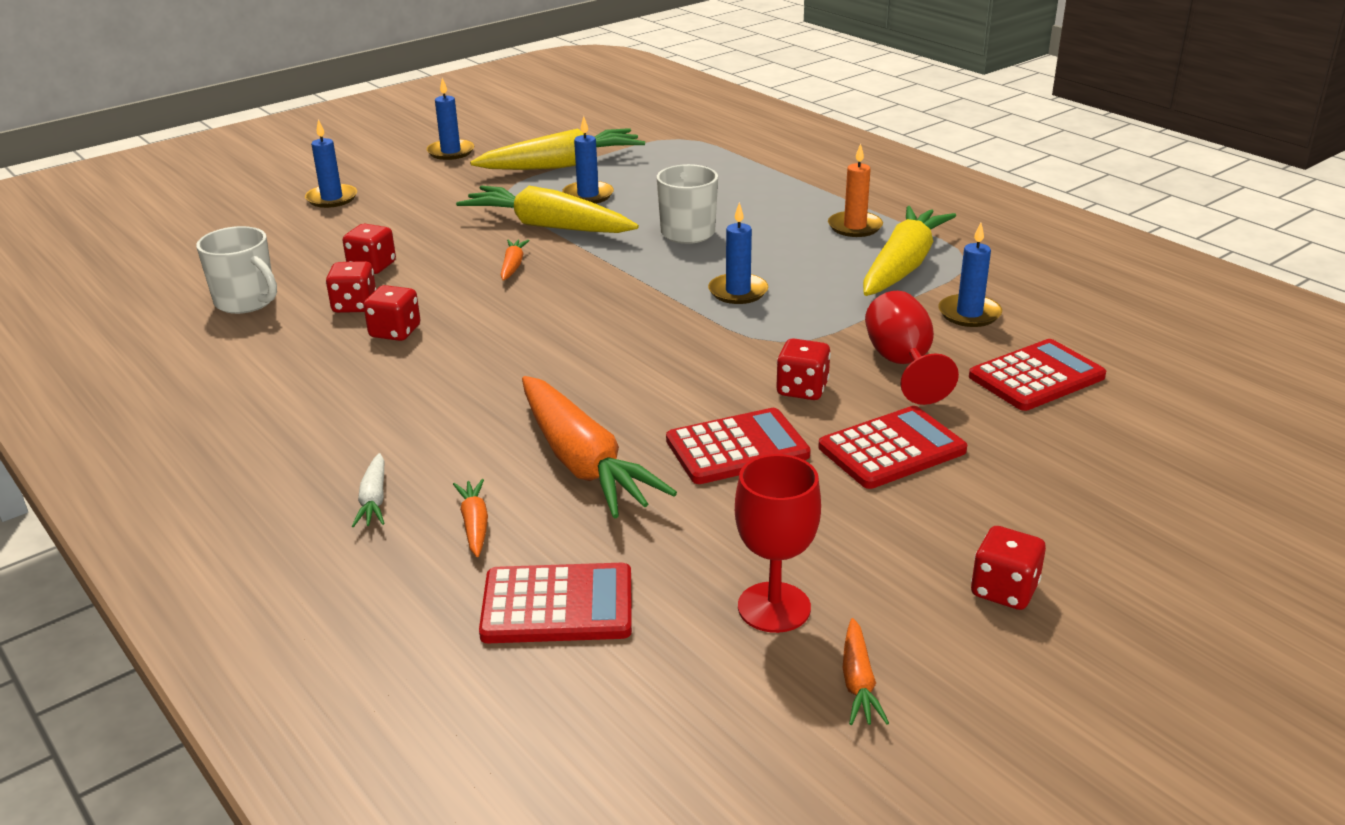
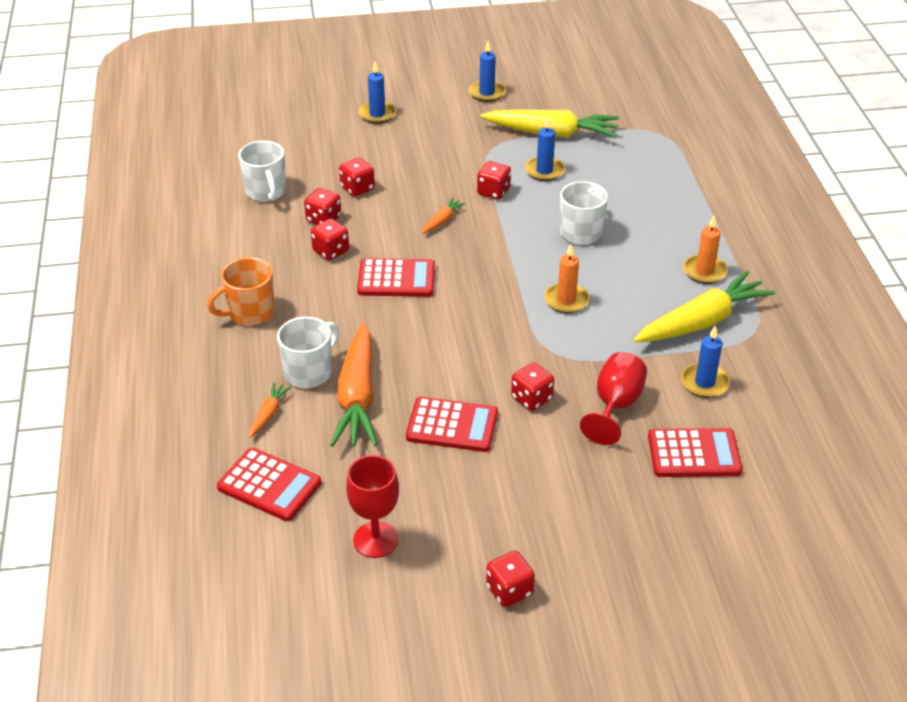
camera: 30 degrees right, 10 degrees up
white carrot [352,453,385,527] -> none
yellow carrot [456,186,639,233] -> red dice [477,161,511,200]
blue candle [708,202,768,304] -> orange candle [544,244,589,313]
red calculator [818,406,967,489] -> red calculator moved to [357,258,435,297]
orange carrot [843,618,889,725] -> none
none -> orange mug [207,257,274,326]
none -> white mug [277,317,339,388]

